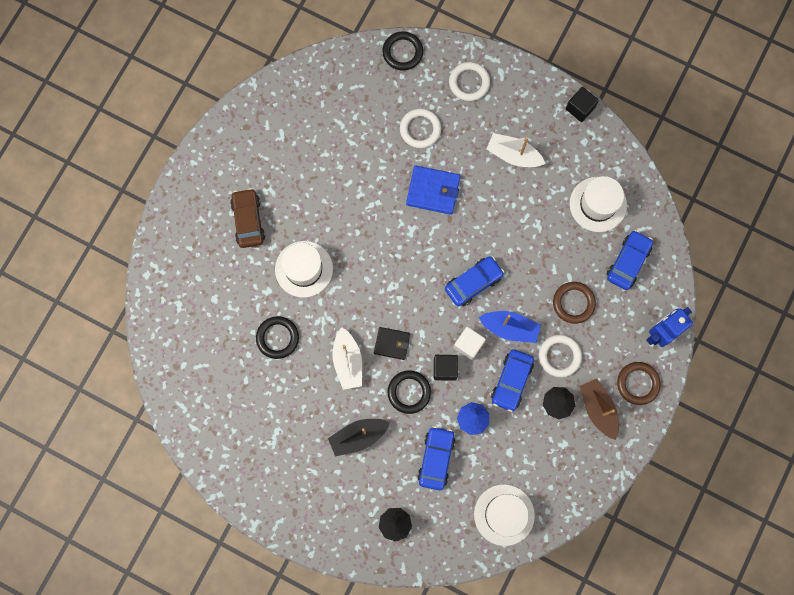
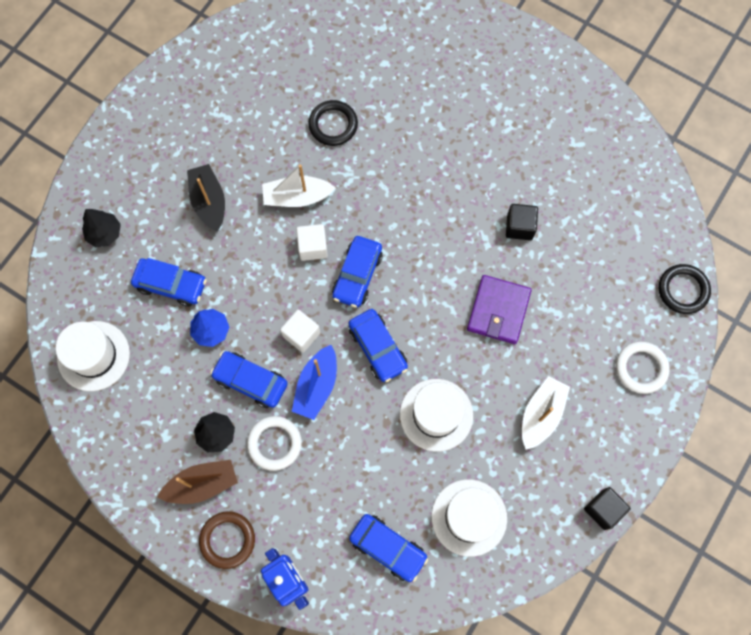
camera: 95 degrees right, 5 degrees down
brown car [230,188,265,248] -> none
white hat [275,241,333,298] -> white hat moved to [400,379,473,452]
black wallet [374,327,410,360] -> white cube [296,224,328,261]
black ring [388,370,431,414] -> none
white ring [400,108,441,148] -> none
blue wallet [406,166,460,215] -> purple wallet [467,275,532,344]
black cube [434,355,458,381] -> black cube moved to [506,204,538,240]
brown ring [553,282,596,324] -> none
none -> blue car [332,236,383,308]

